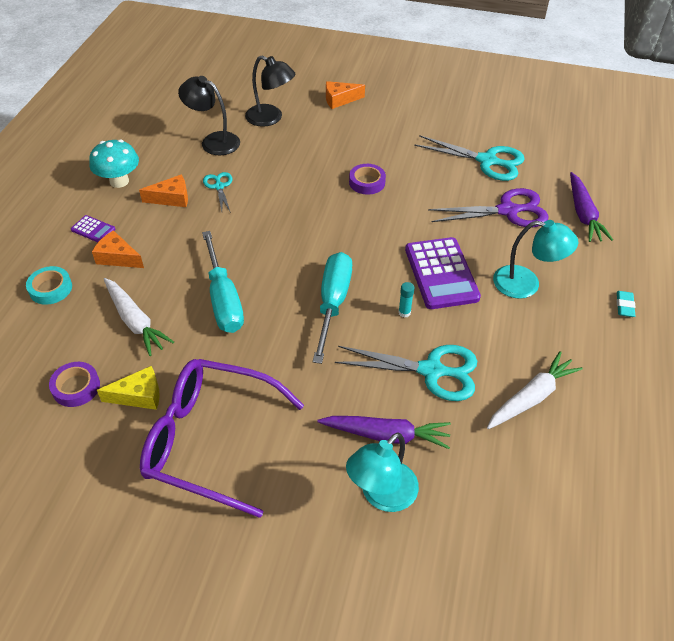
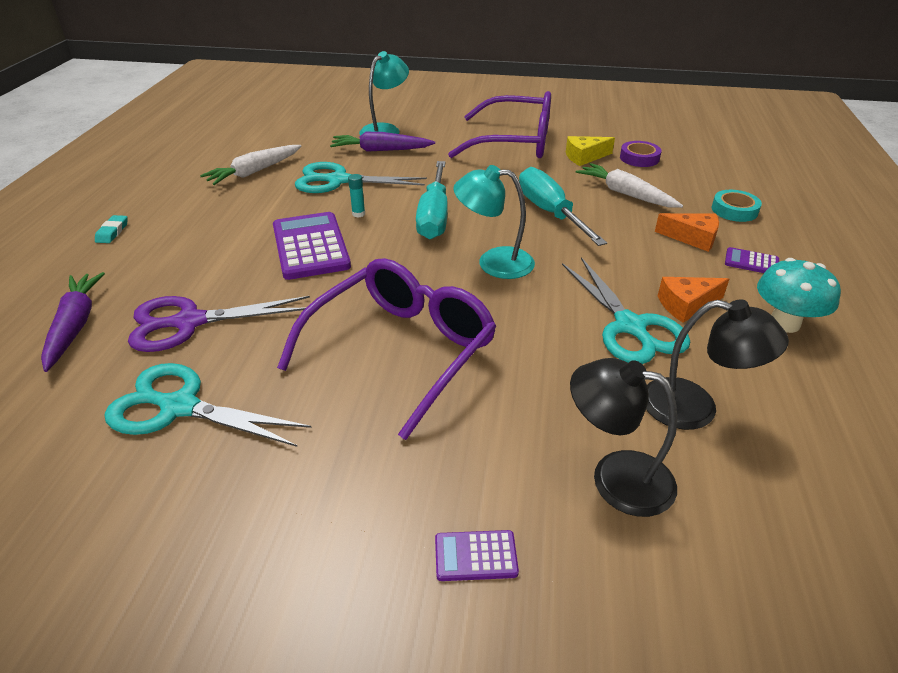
camera: 175 degrees right, 10 degrees down
turquoise scissors [203,172,232,213] -> turquoise scissors [562,257,690,364], size x1.85
orange cheese [326,81,365,109] -> purple calculator [435,530,519,581]
purple tape [349,164,386,195] -> purple glasses [277,258,496,440]
turquoise lamp [493,220,578,299] -> turquoise lamp moved to [453,165,535,279]

